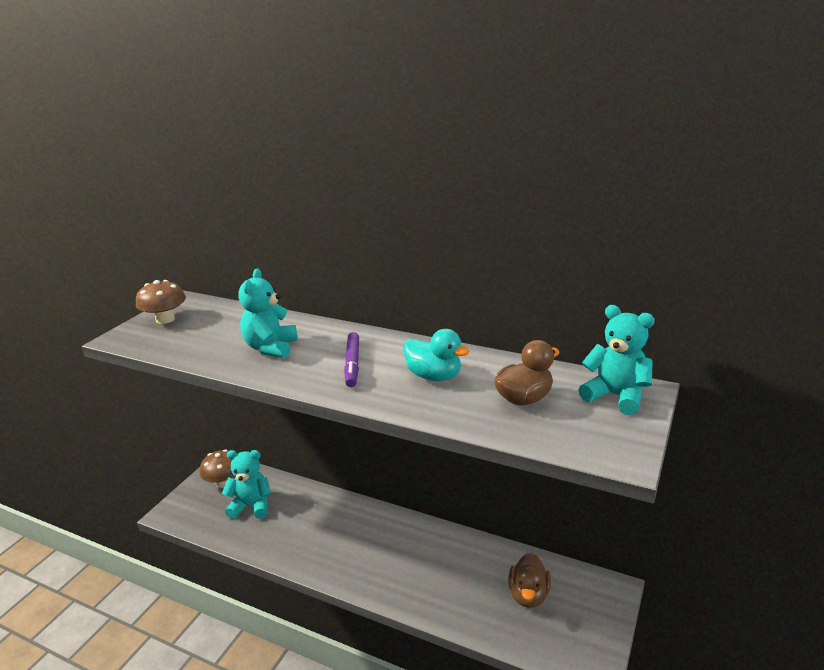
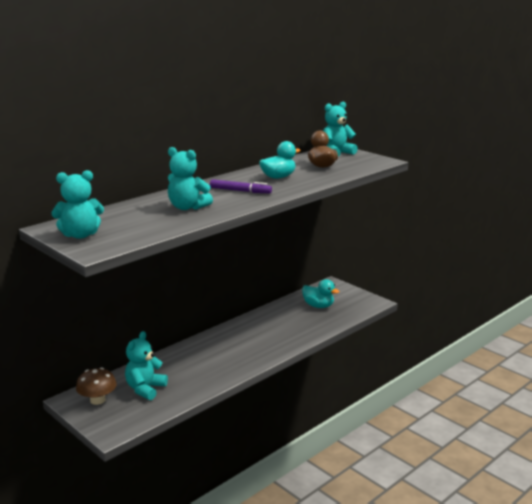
camera: 70 degrees left, 5 degrees down
brown mushroom [136,280,186,324] -> turquoise teddy bear [51,170,104,239]
brown duck [508,552,551,608] -> turquoise duck [302,279,340,308]

